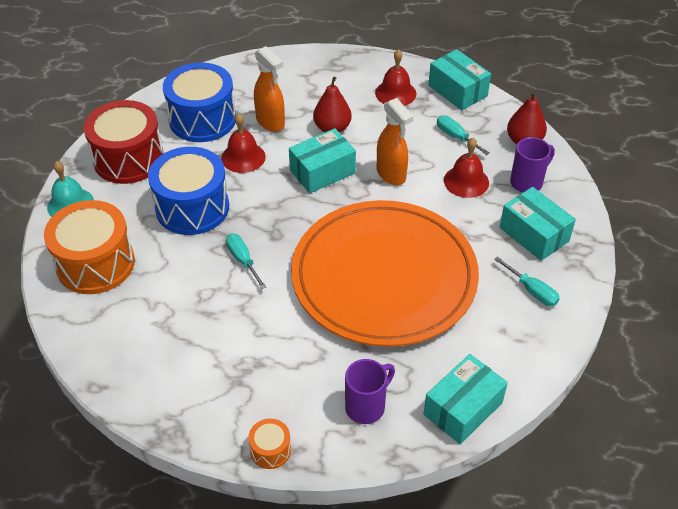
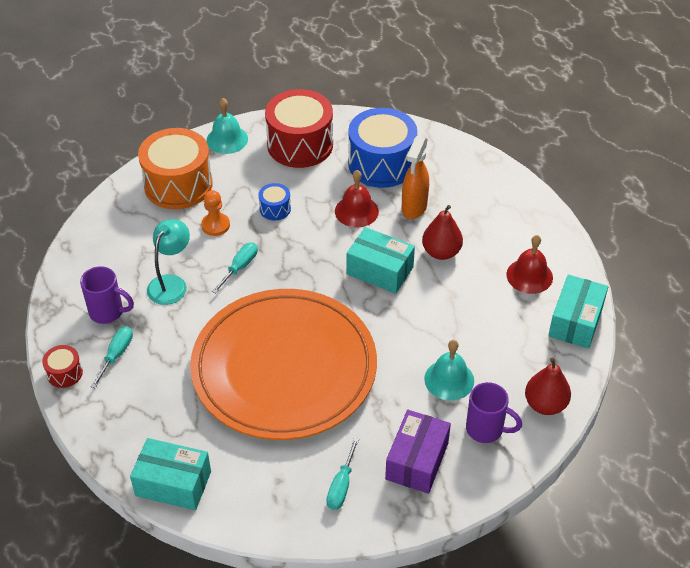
camera: 60 degrees right, 0 degrees up
blue drum [148,147,229,235] -> blue drum [258,183,291,220], size x0.45
orange drum [248,419,291,469] -> red drum [42,345,83,388]
purple mug [345,359,395,424] -> purple mug moved to [80,266,134,324]
orange spray bottle [377,98,413,185] -> none
turquoise screwdriver [437,116,489,155] -> turquoise screwdriver moved to [90,326,133,388]
red bell [444,138,489,198] -> turquoise bell [424,340,474,400]
turquoise box [500,187,576,261] -> purple box [385,410,451,494]
none -> turquoise lamp [147,219,190,305]
none -> orange pawn [201,190,230,236]

